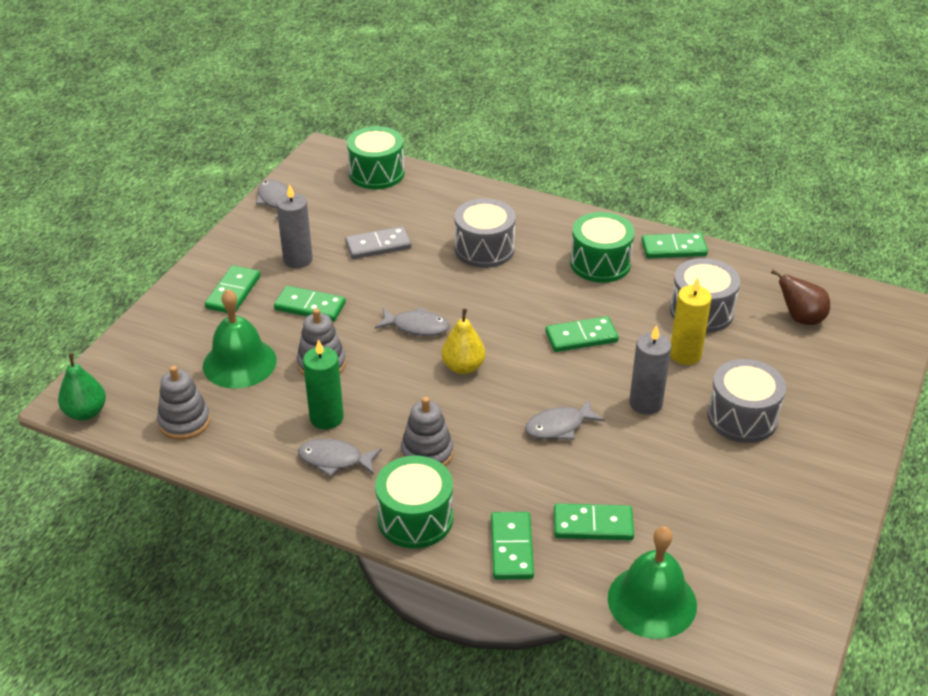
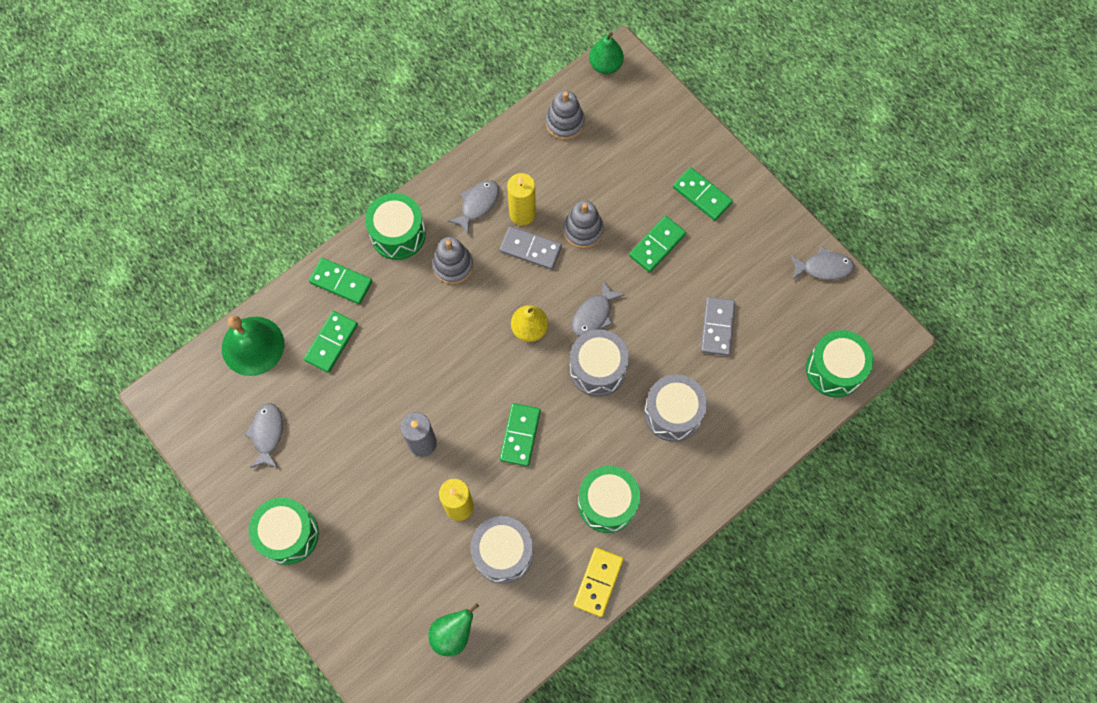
camera: 115 degrees right, 30 degrees up
green bell [203,289,277,389] -> none
grey candle [276,184,313,268] -> none
green candle [303,339,344,429] -> yellow candle [507,173,536,225]
grey fish [525,399,605,440] -> grey fish moved to [244,403,283,468]
green domino [642,233,708,258] -> yellow domino [574,548,624,617]
grey drum [707,359,786,443] -> grey drum moved to [569,329,629,397]
brown pear [771,269,830,325] -> green pear [429,603,479,656]
none -> green drum [249,497,319,565]
none -> grey domino [500,226,562,270]

